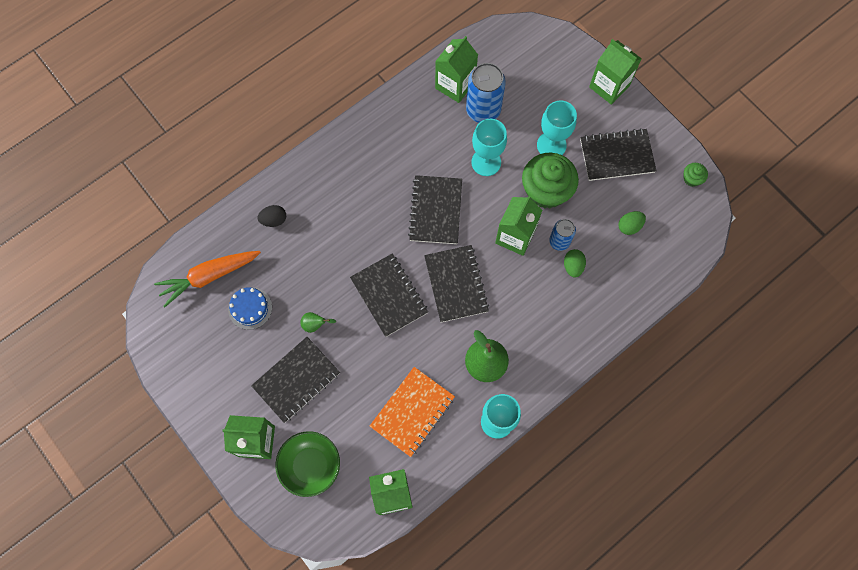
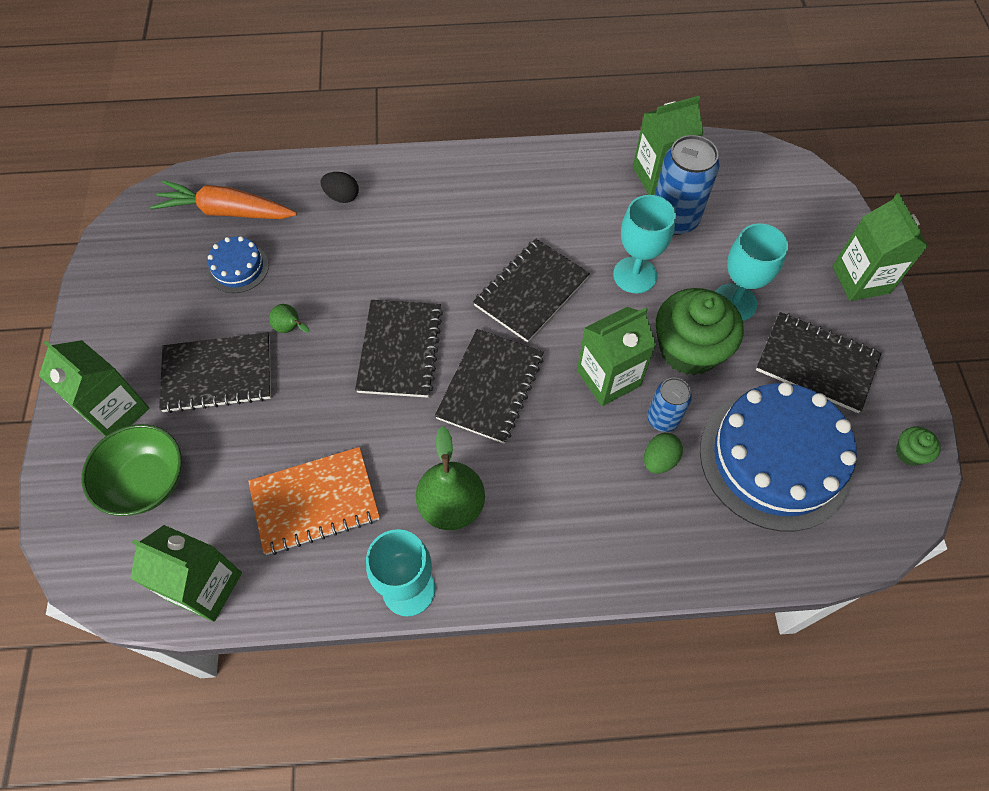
camera: 35 degrees right, 10 degrees down
green egg [618,211,646,235] -> blue cake [700,382,857,531]

